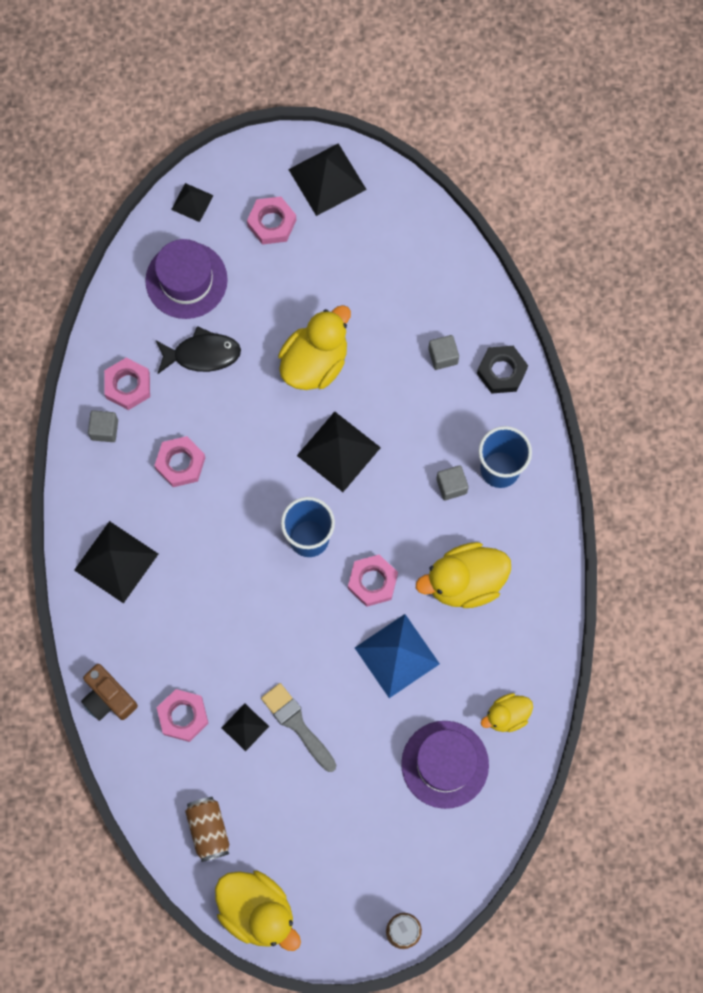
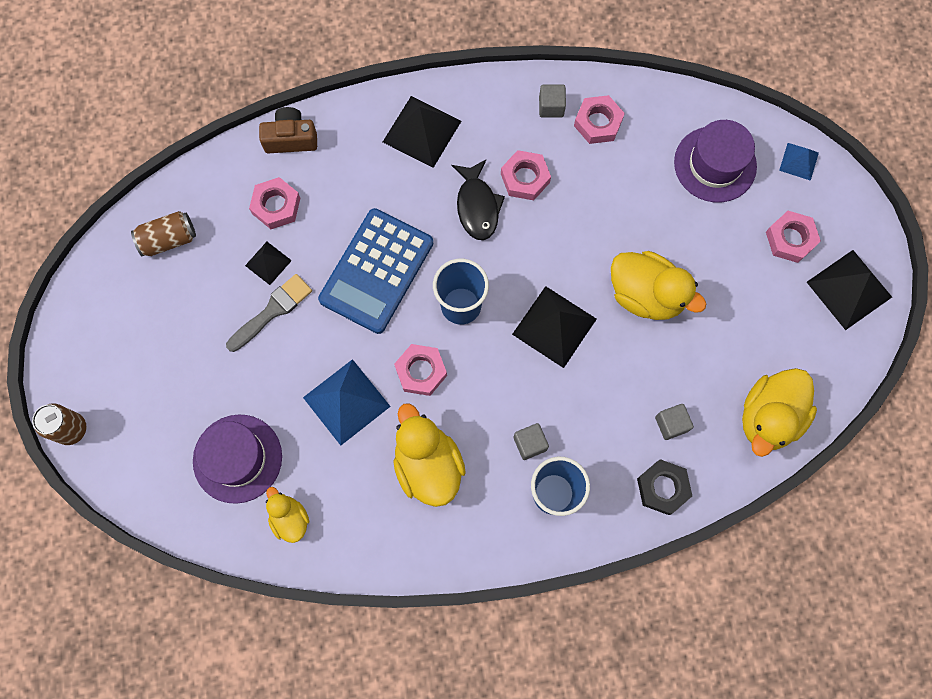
camera: 85 degrees right, 0 degrees up
brown camera [81,664,138,721] -> brown camera turned 45 degrees clockwise [259,107,317,153]
black fish [156,326,241,374] -> black fish moved to [451,160,505,240]
black pyramid [171,183,214,222] -> blue pyramid [779,143,819,181]
yellow duck [215,871,301,951] -> yellow duck moved to [742,368,817,457]
none -> blue calculator [318,208,433,334]

